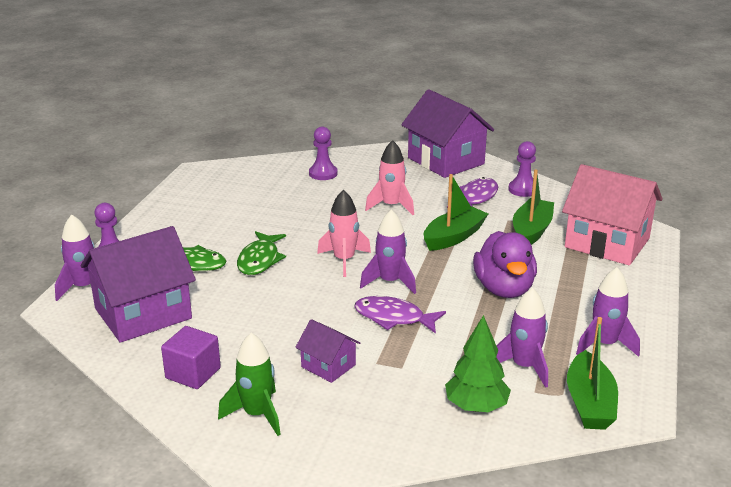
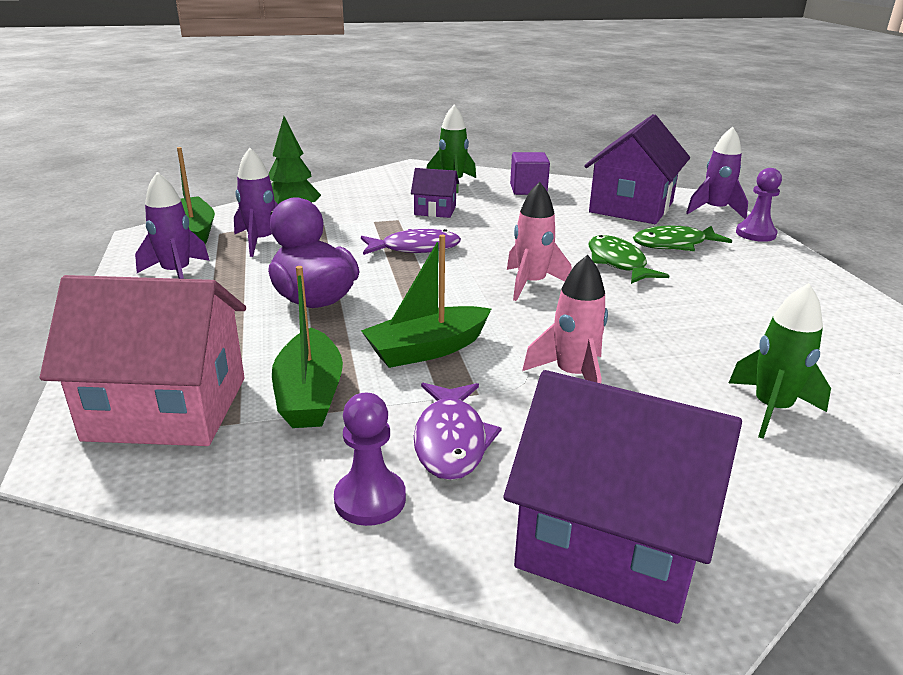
camera: 150 degrees right, 0 degrees up
purple pawn [309,126,338,180] -> green rocket [729,283,831,439]
purple rocket [360,210,416,294] -> none
green boat [424,174,488,251] -> green boat turned 45 degrees clockwise [361,235,491,368]

